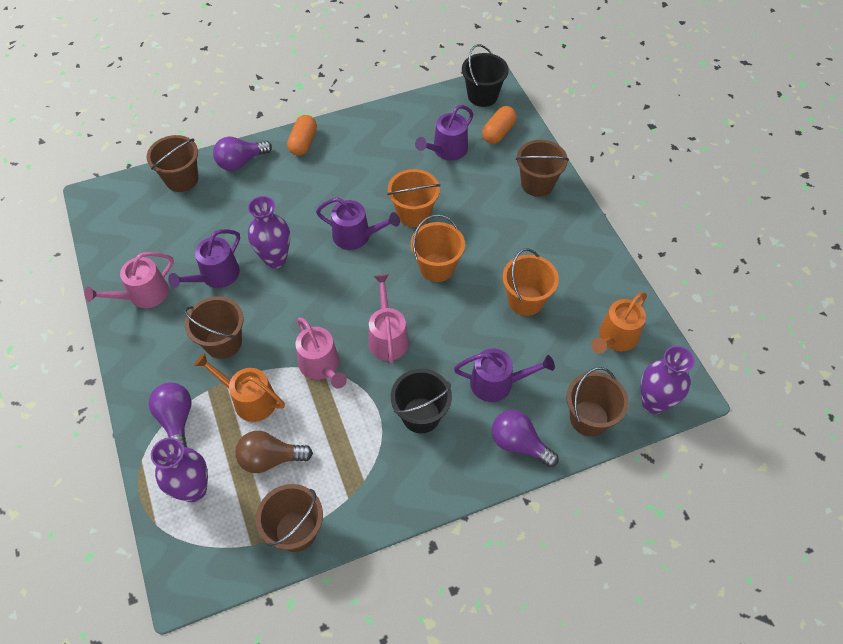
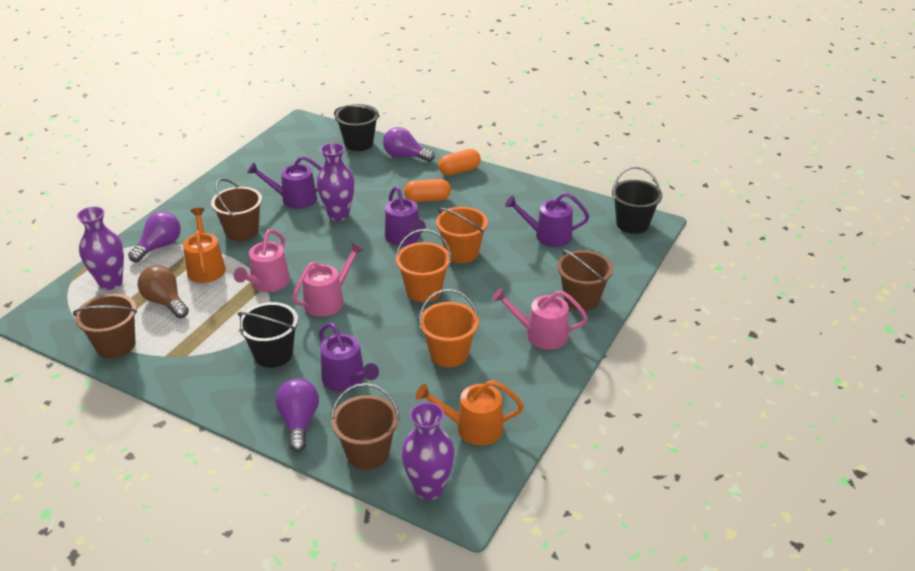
camera: 50 degrees right, 20 degrees down
pink watering can [84,252,174,308] -> pink watering can moved to [492,288,588,350]
brown bucket [147,135,198,192] -> black bucket [334,104,380,151]
orange capsule [482,106,517,144] -> orange capsule moved to [404,179,451,202]

